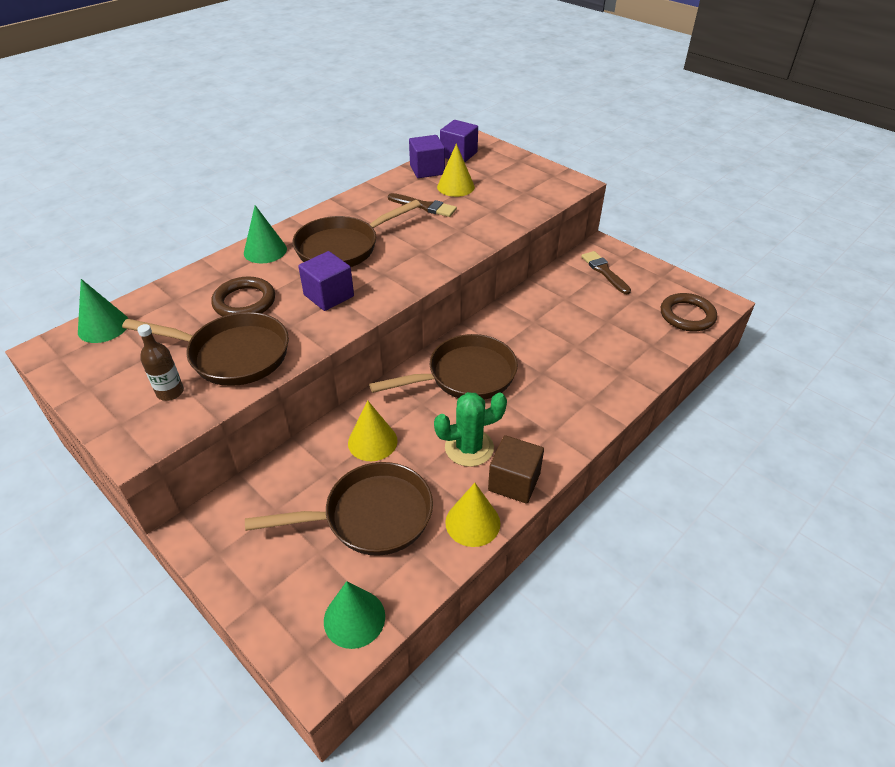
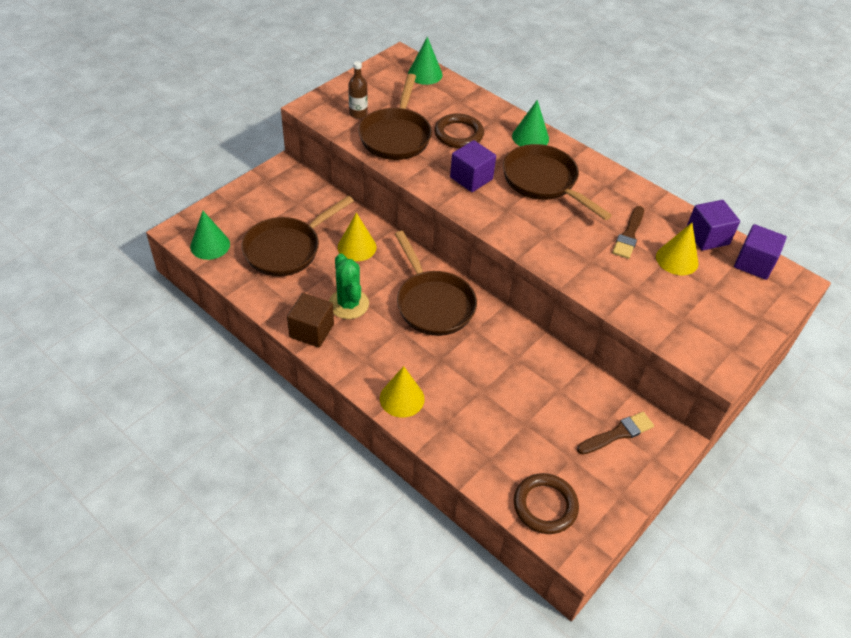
camera: 85 degrees right, 5 degrees up
brown pan [245,462,433,556] -> brown pan turned 60 degrees clockwise [241,196,354,276]
yellow cone [445,483,500,547] -> yellow cone moved to [380,366,425,418]

